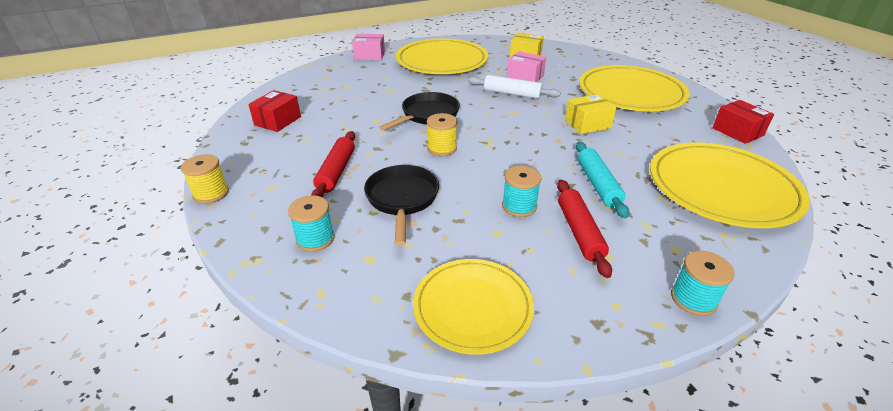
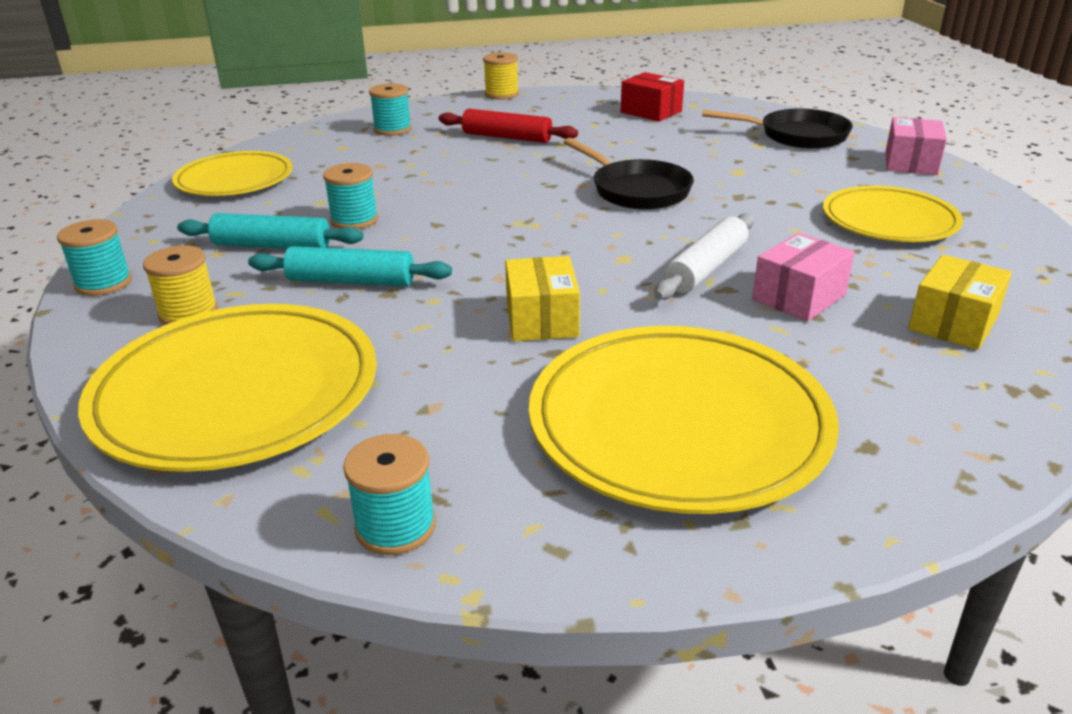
camera: 105 degrees right, 5 degrees down
black pan [364,165,439,246] -> black pan moved to [702,109,853,149]
yellow plate [396,38,488,74] -> yellow plate [823,186,963,242], size x0.63
yellow spool [427,113,457,156] -> yellow spool moved to [143,245,218,325]
red rolling pin [557,180,612,278] -> turquoise rolling pin [177,213,364,249]
red box [712,100,774,144] -> turquoise spool [343,434,436,555]

